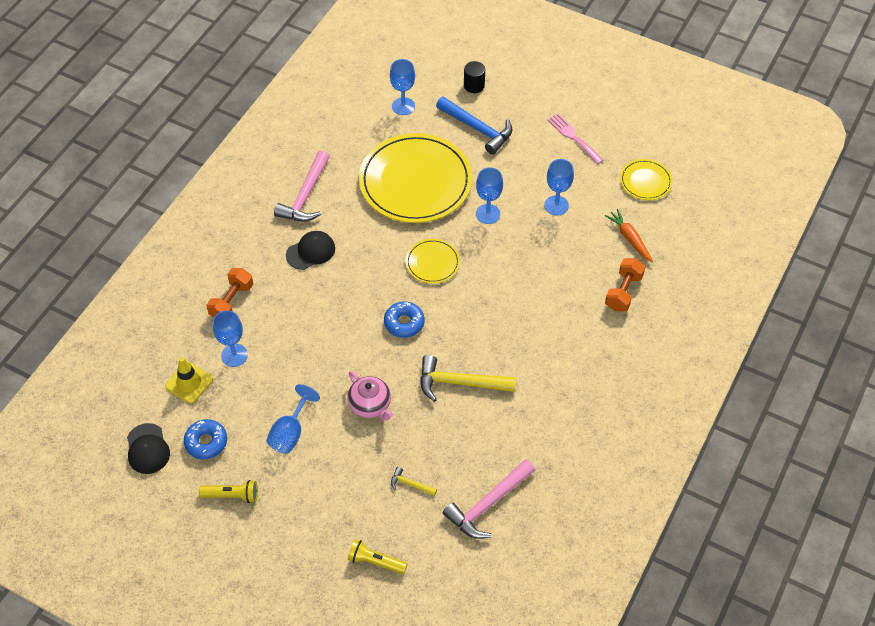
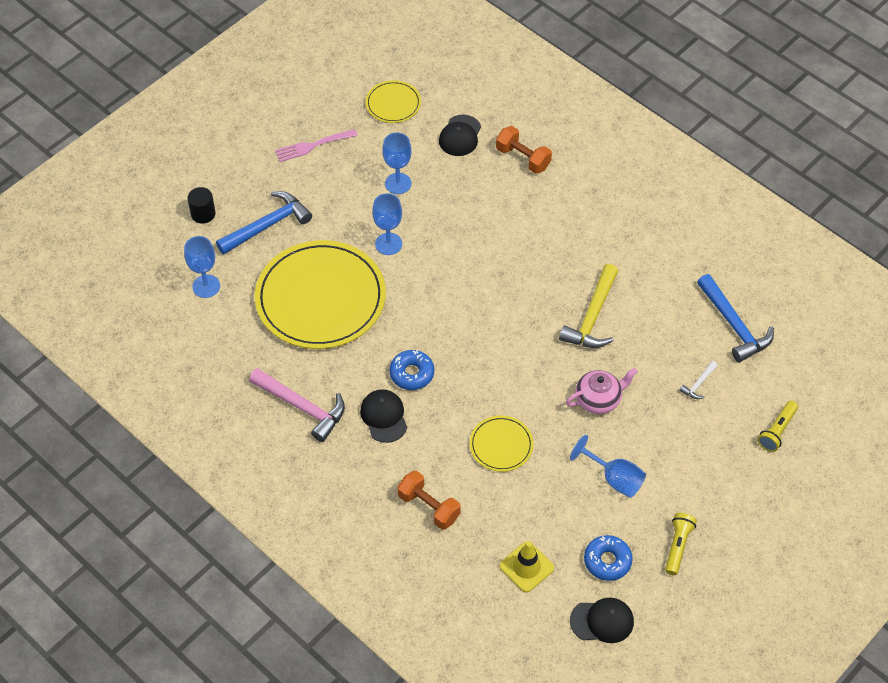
camera: 75 degrees left, 0 degrees up
blue goblet [213,310,248,367] -> none
blue donut [384,301,425,338] -> blue donut moved to [389,350,434,390]
yellow hammer [391,467,437,496] -> white hammer [679,361,718,399]
yellow plate [406,239,460,284] -> yellow plate moved to [470,416,534,472]
pink hammer [443,459,535,539] -> blue hammer [697,274,774,362]
orange carrot [605,209,653,262] -> black cap [439,115,481,156]

